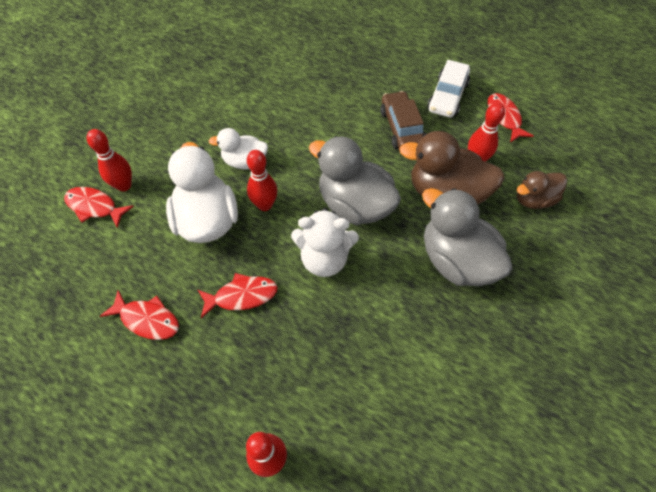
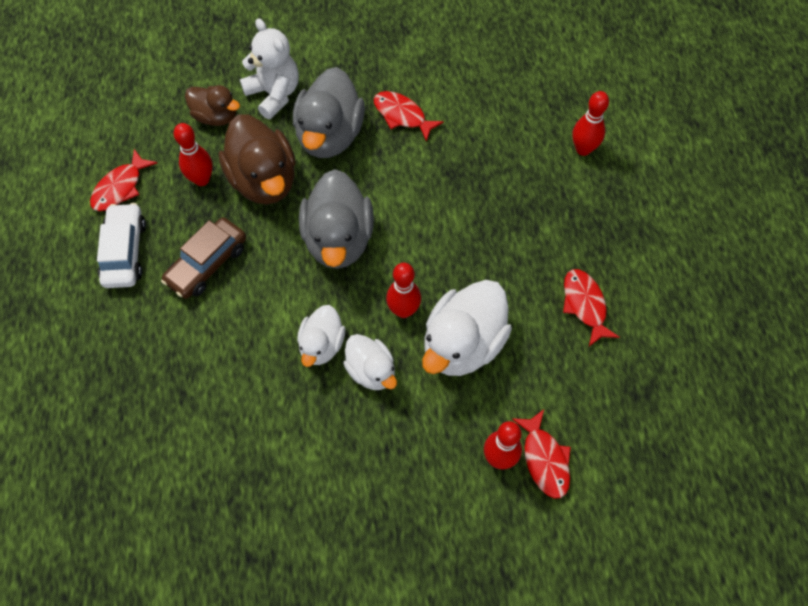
camera: 130 degrees left, 5 degrees up
red fish [198,273,278,318] -> red fish moved to [374,91,444,142]
white teddy bear [291,208,359,277] -> white teddy bear moved to [240,18,299,119]
white car [427,60,470,118] -> white car turned 75 degrees counterclockwise [97,203,146,288]
none -> white duck [297,305,345,367]

